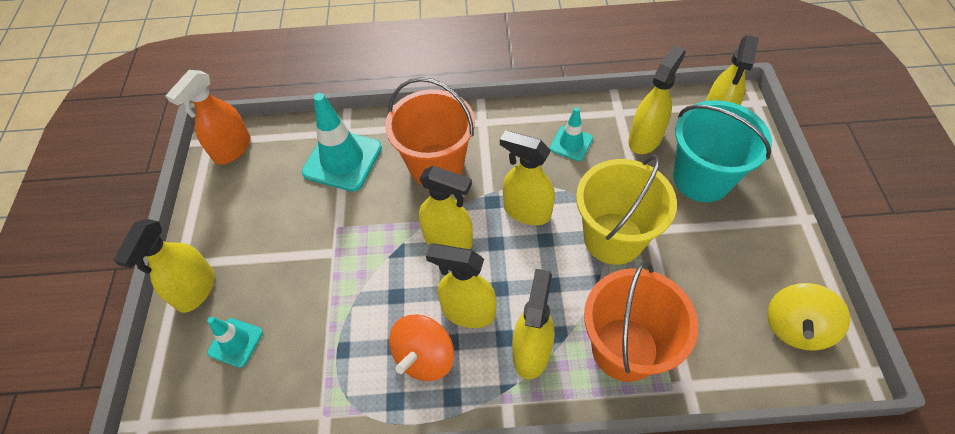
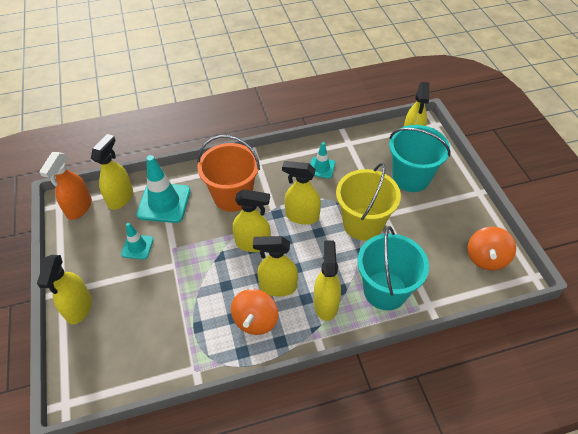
camera: 15 degrees left, 5 degrees down
turquoise traffic cone [207,317,263,368] -> turquoise traffic cone moved to [121,223,154,260]
orange bucket [584,261,698,382] -> turquoise bucket [357,226,429,310]
yellow spray bottle [628,46,686,154] -> yellow spray bottle moved to [91,134,133,210]
yellow spinning top [767,283,850,350] -> orange spinning top [468,227,516,270]

